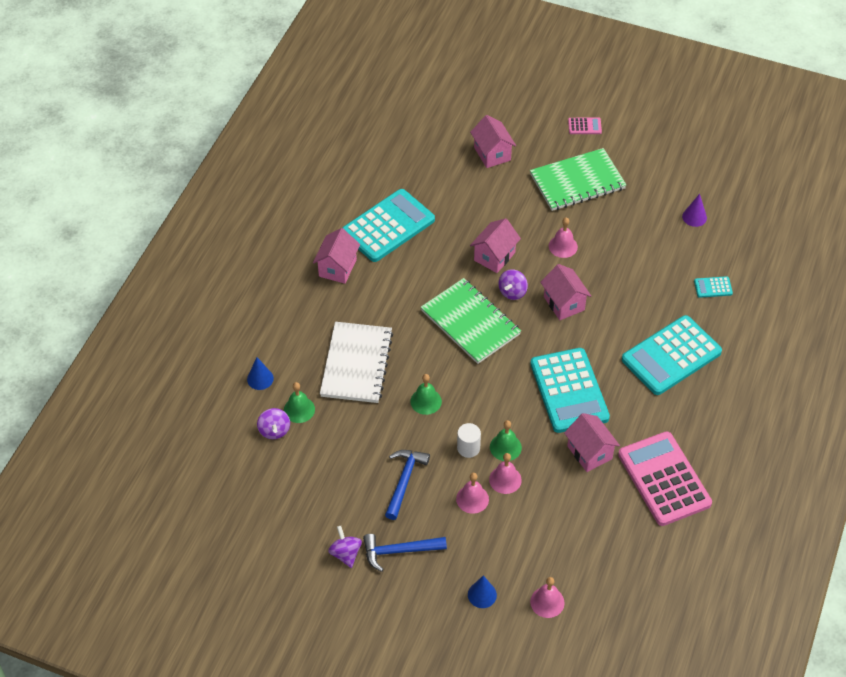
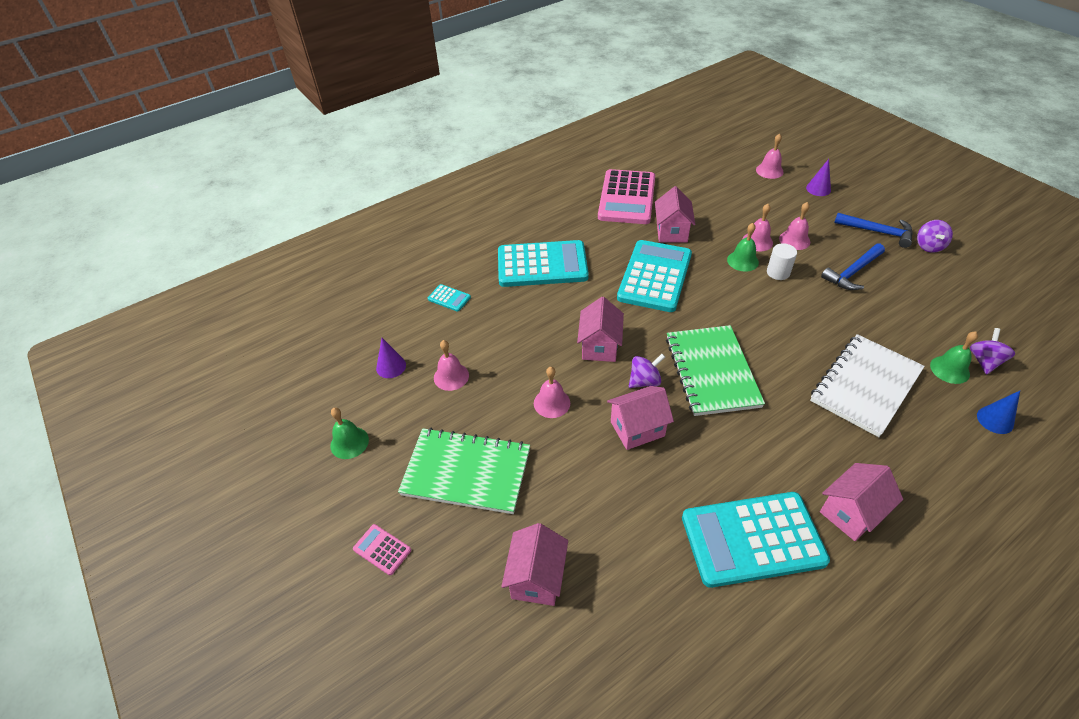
camera: 145 degrees left, 5 degrees down
green bell [410,374,442,415] -> green bell moved to [330,408,369,459]
blue cone [468,575,497,608] -> purple cone [806,159,831,196]
none -> pink bell [434,340,469,391]

